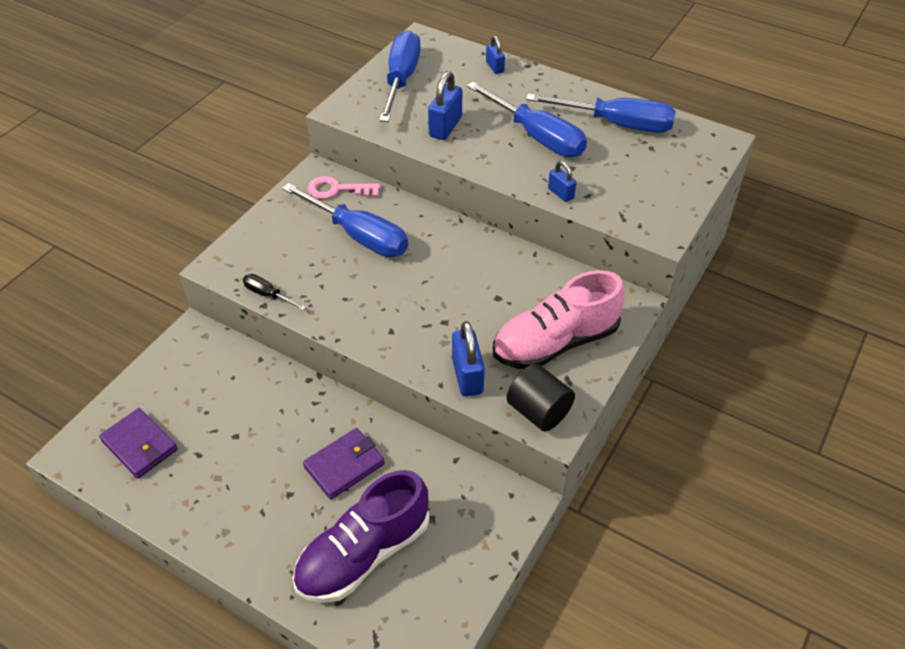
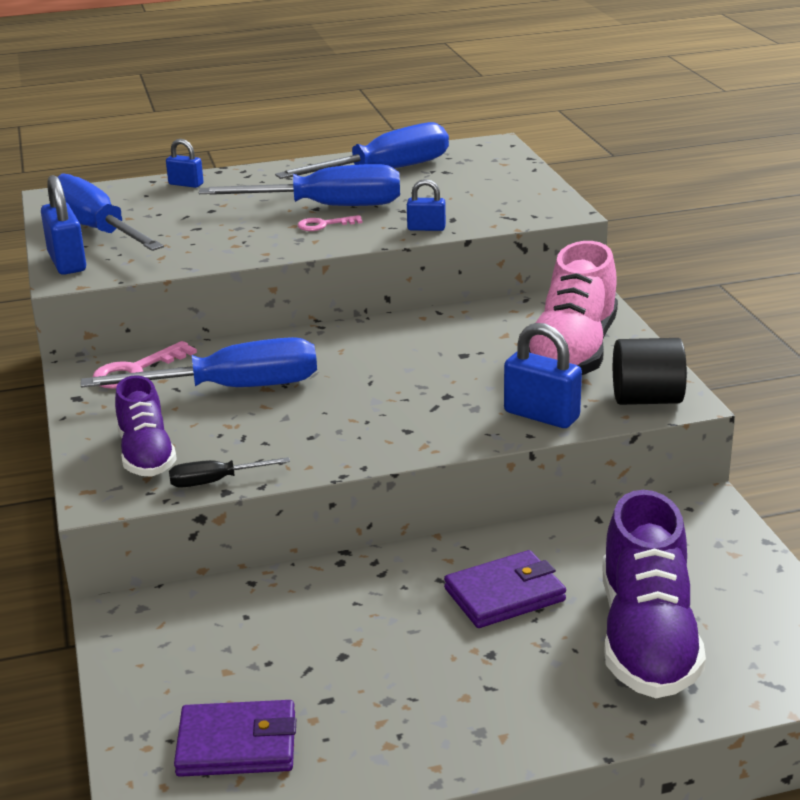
camera: 45 degrees left, 20 degrees down
purple wallet [303,428,385,499] -> purple wallet turned 60 degrees clockwise [444,550,566,628]
blue padlock [428,71,462,140] -> blue padlock moved to [41,175,86,275]
none -> purple shoe [115,375,177,477]
none -> pink key [298,215,363,231]

